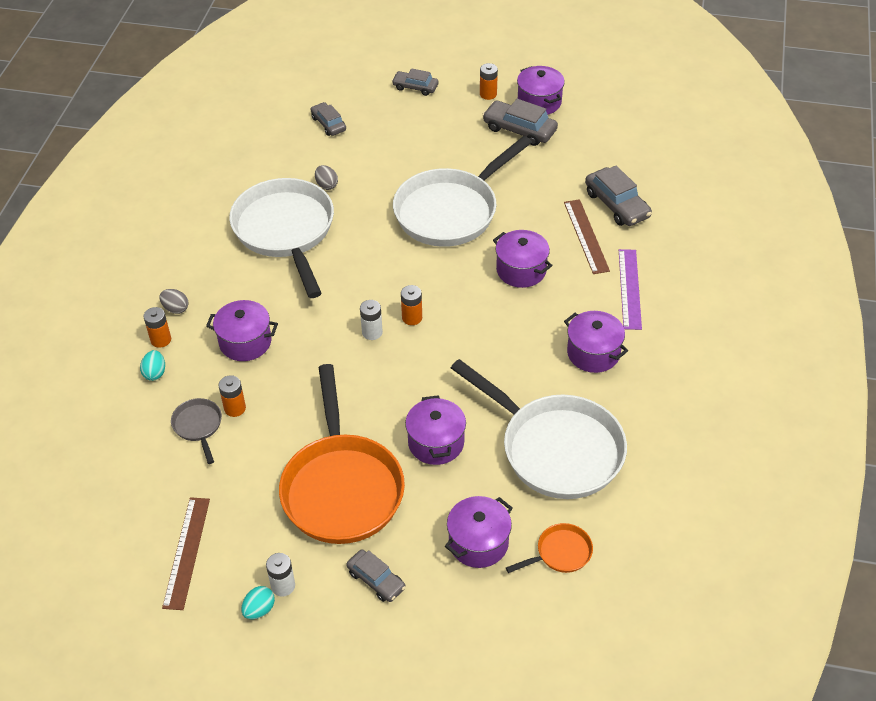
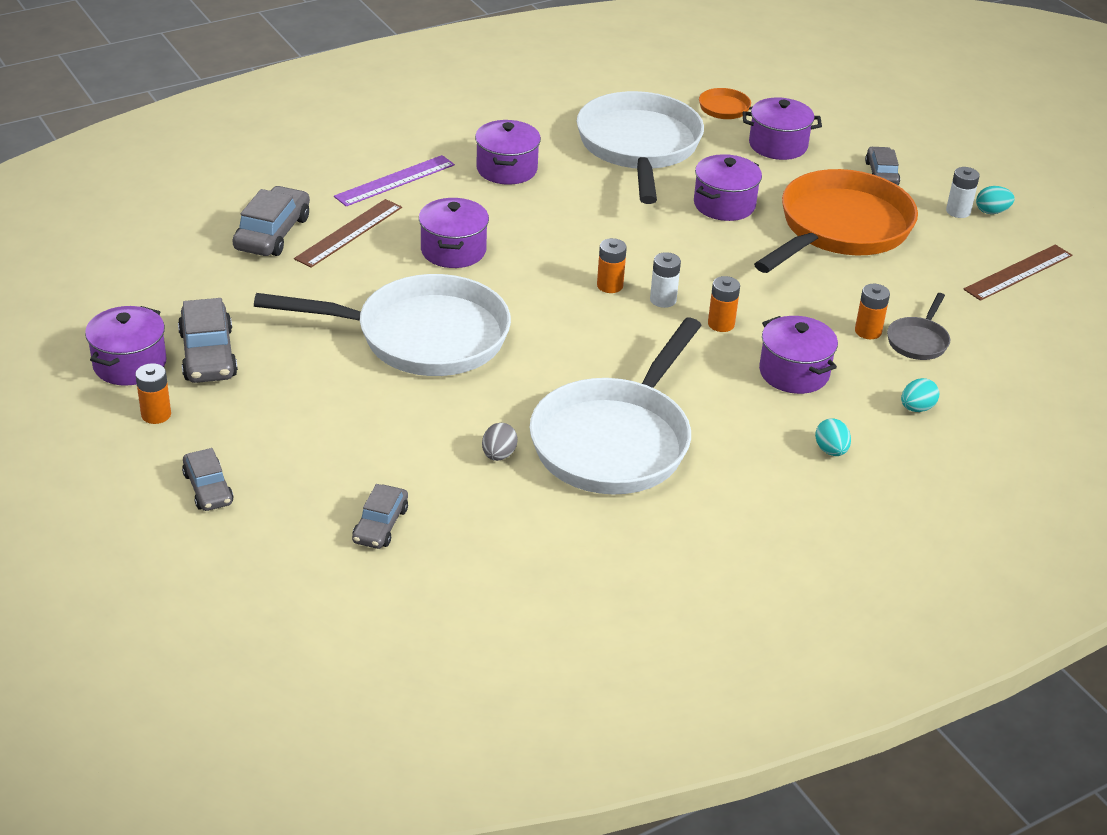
camera: 135 degrees left, 10 degrees down
orange battery [143,307,171,348] -> orange battery moved to [708,276,740,332]
grey egg [159,289,189,314] -> turquoise egg [815,418,851,456]

